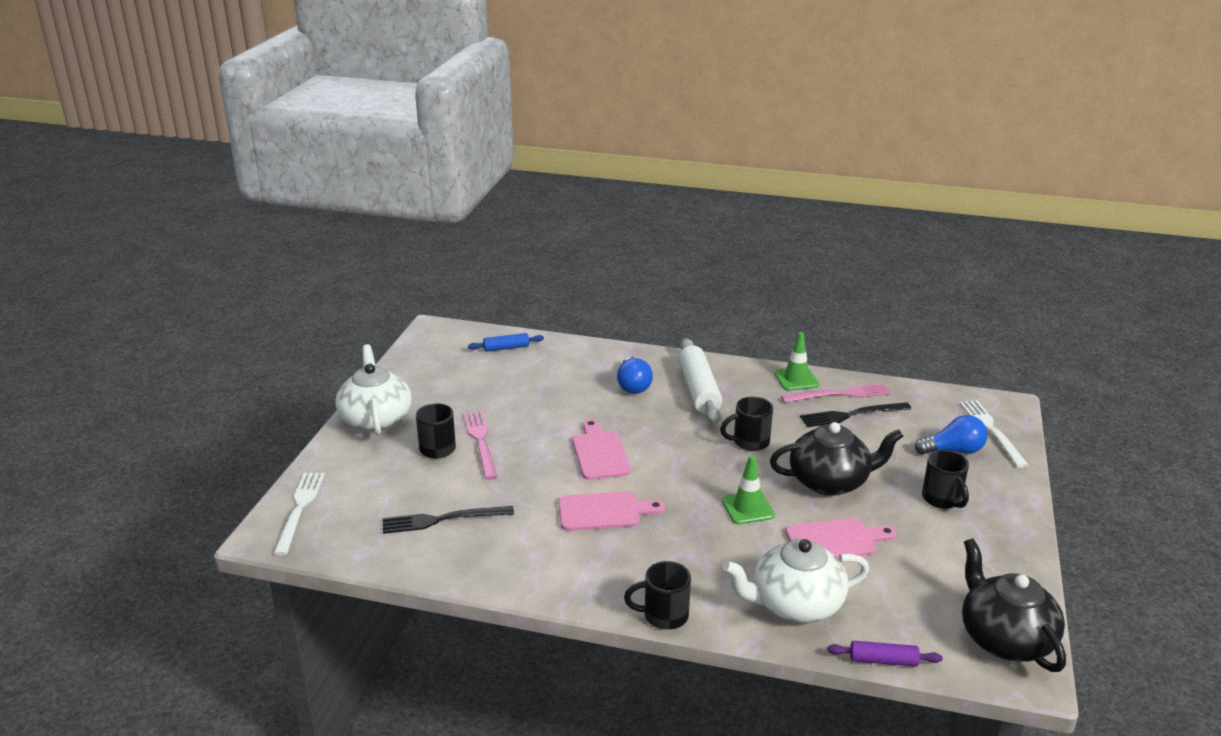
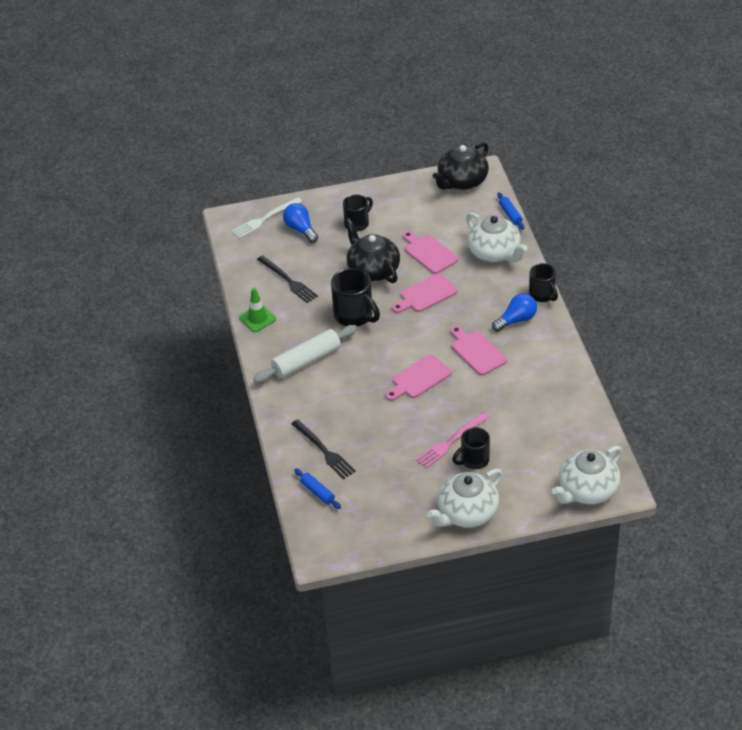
camera: 115 degrees left, 15 degrees up
white fork [273,473,325,555] -> white teapot [552,446,622,505]
black fork [383,506,514,534] -> black fork moved to [291,419,356,479]
blue light bulb [617,356,653,394] -> blue light bulb moved to [492,294,537,332]
black mug [720,397,773,451] -> black mug [331,268,380,326], size x1.51
green traffic cone [722,455,775,524] -> pink cutting board [392,273,457,313]
pink fork [781,383,891,403] -> none
purple rolling pin [827,641,943,667] -> blue rolling pin [497,192,524,230]

